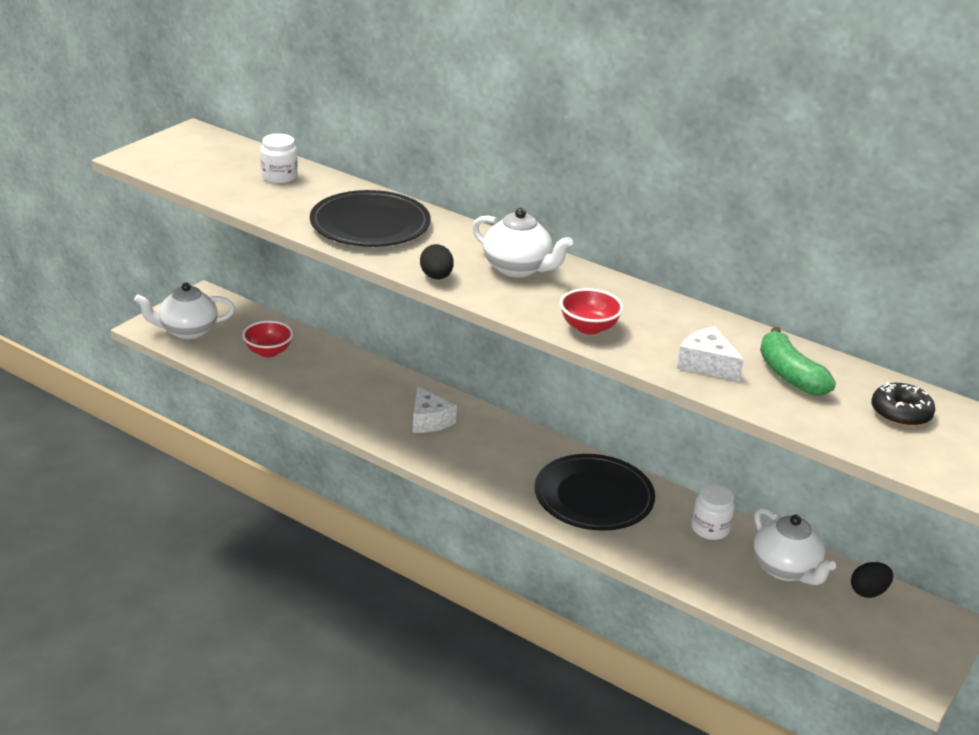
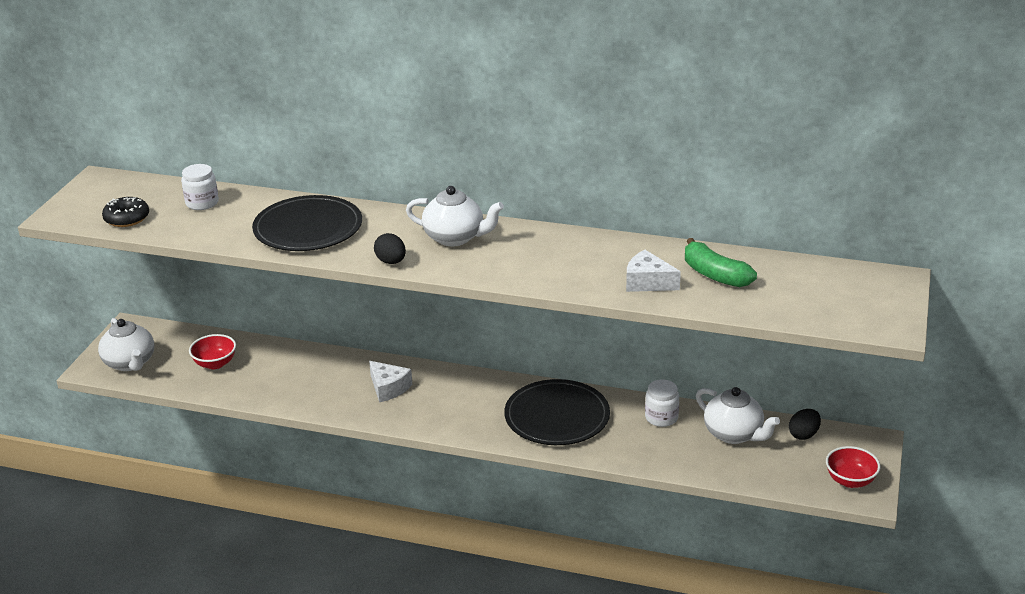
camera: 15 degrees left, 0 degrees up
white teapot [134,282,235,339] -> white teapot turned 90 degrees counterclockwise [98,318,154,371]
red bowl [560,288,624,335] -> red bowl moved to [826,446,880,488]
black donut [871,382,935,427] -> black donut moved to [102,197,149,227]

